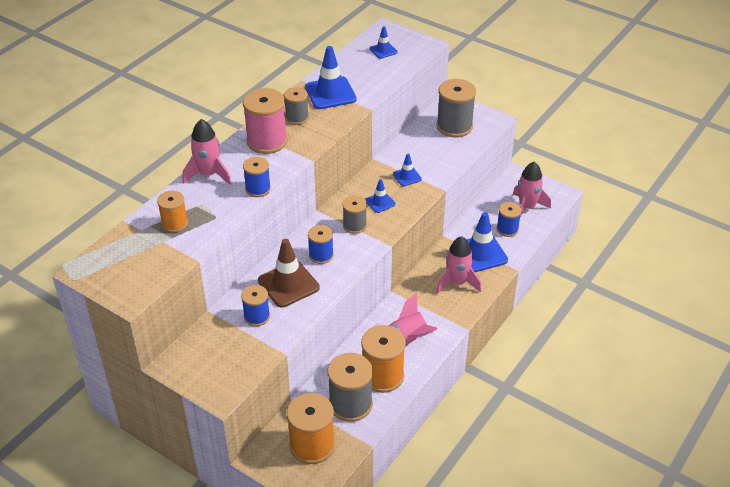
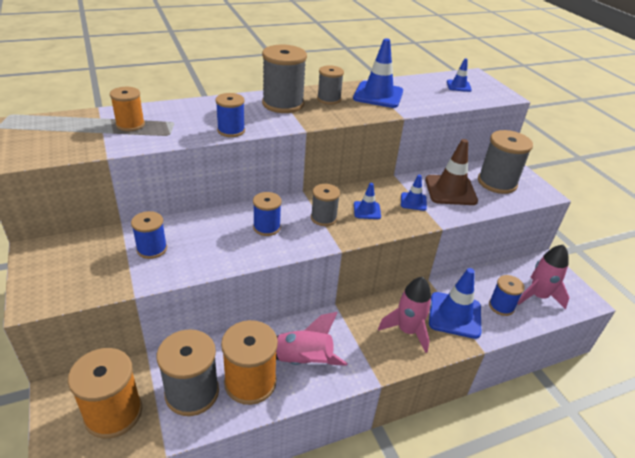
camera: 30 degrees right, 5 degrees down
pink rocket [183,119,231,185] -> none
pink spool [243,88,287,154] -> grey spool [262,45,307,113]
brown traffic cone [258,239,320,308] -> brown traffic cone moved to [425,139,478,205]

